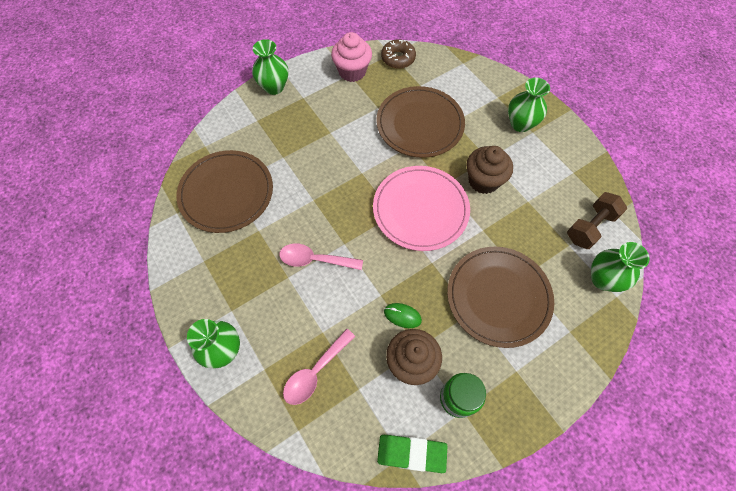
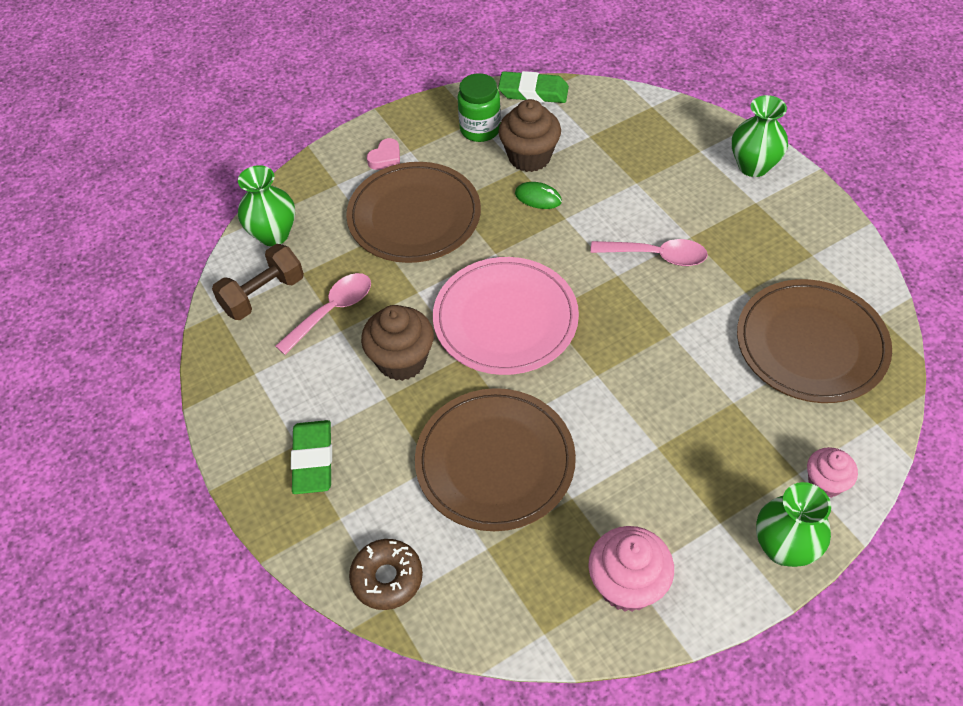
camera: 175 degrees left, 10 degrees down
pink spoon [283,329,355,405] -> pink spoon moved to [275,273,371,355]
brown donut [381,39,416,69] -> brown donut moved to [349,539,423,610]
green vase [508,78,550,132] -> green eraser [291,420,332,494]
none -> pink heart [367,138,400,170]
none -> pink cupcake [807,447,858,498]

